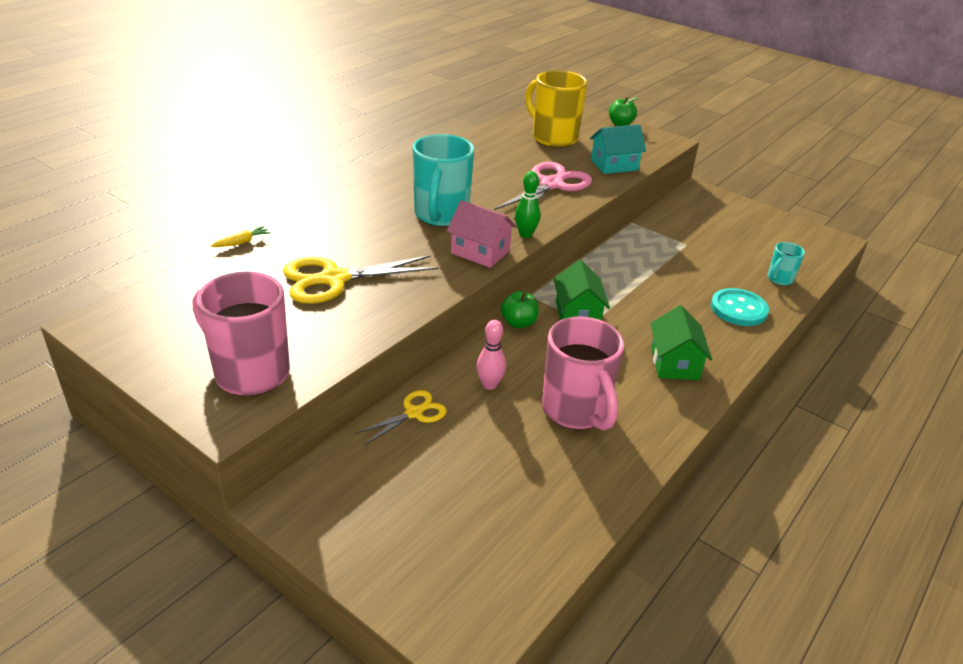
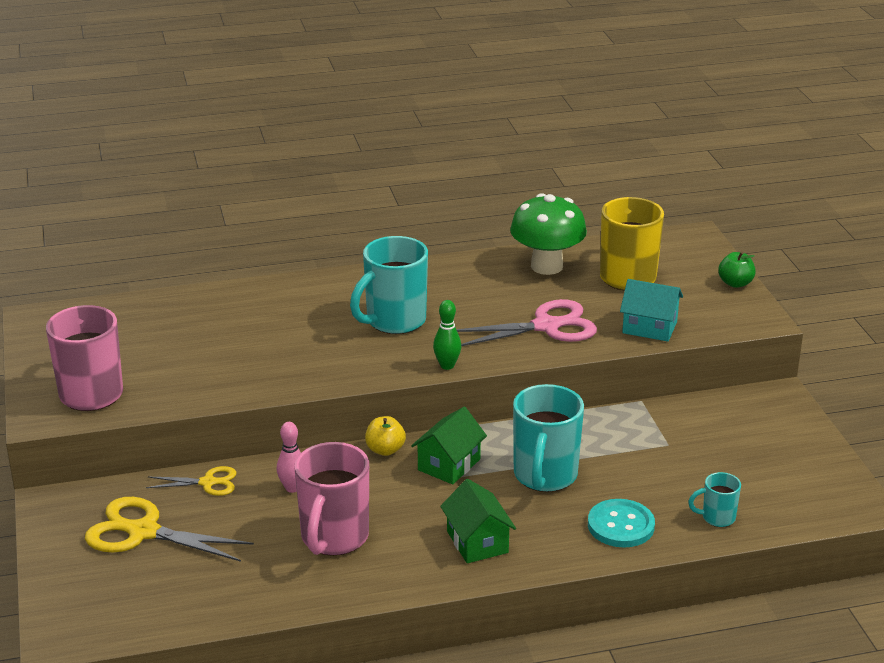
camera: 40 degrees right, 5 degrees down
yellow carrot [210,226,271,247] -> none
yellow scissors [283,255,439,304] -> yellow scissors moved to [85,497,254,562]
pink house [447,200,517,268] -> none
green apple [501,291,539,328] -> yellow apple [365,416,406,456]
green house [650,305,712,380] -> green house turned 60 degrees counterclockwise [440,479,516,563]
none -> green mushroom [510,193,587,275]
none -> turquoise mug [513,384,584,492]

